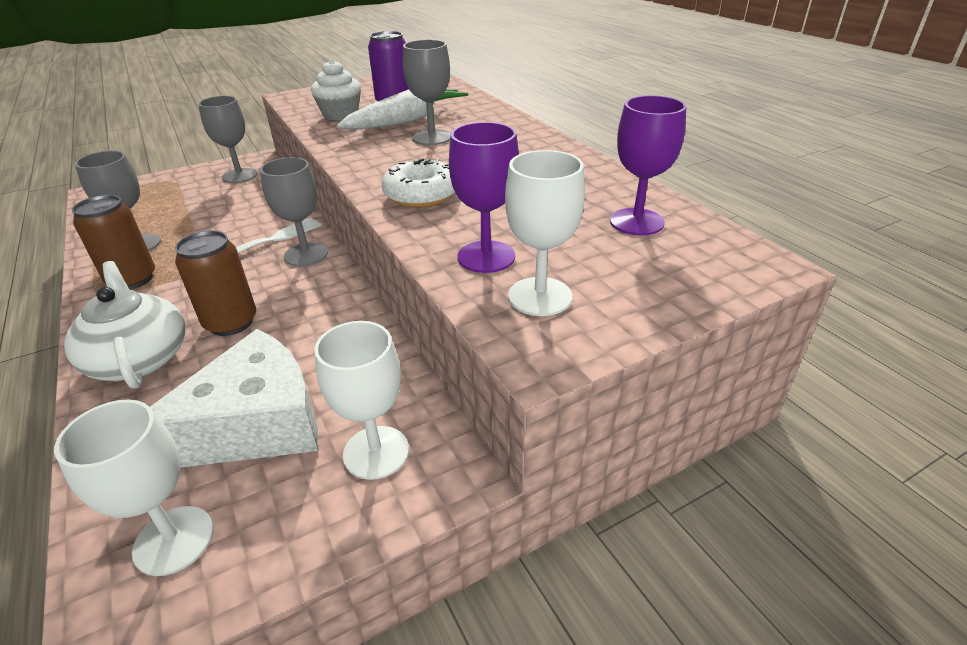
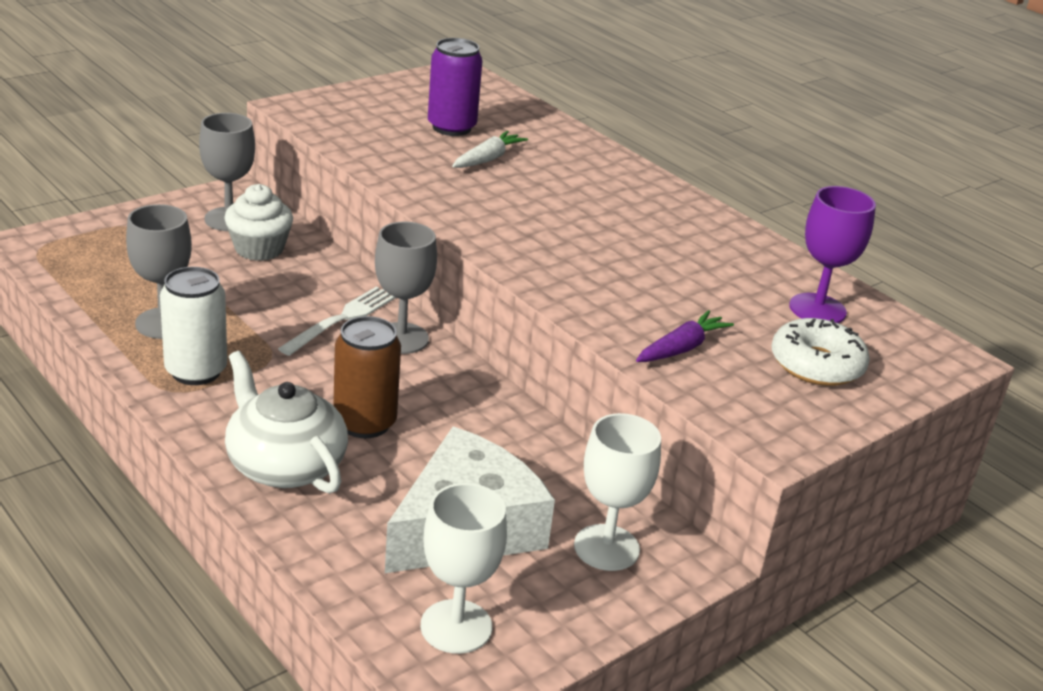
camera: 15 degrees left, 5 degrees down
brown can [72,195,155,290] -> white can [160,267,227,385]
white cupcake [311,59,361,120] -> white cupcake moved to [224,184,293,261]
white carrot [337,89,468,130] -> white carrot [452,131,528,168], size x0.55
white donut [382,159,455,207] -> white donut moved to [771,318,870,386]
grey goblet [403,40,451,145] -> none
purple goblet [449,122,519,273] -> purple carrot [636,310,734,362]
white goblet [505,150,585,316] -> none

